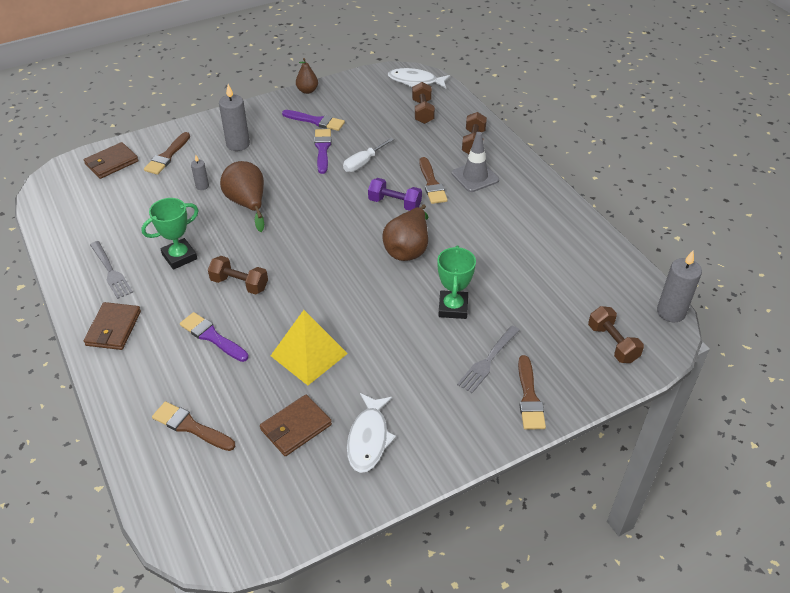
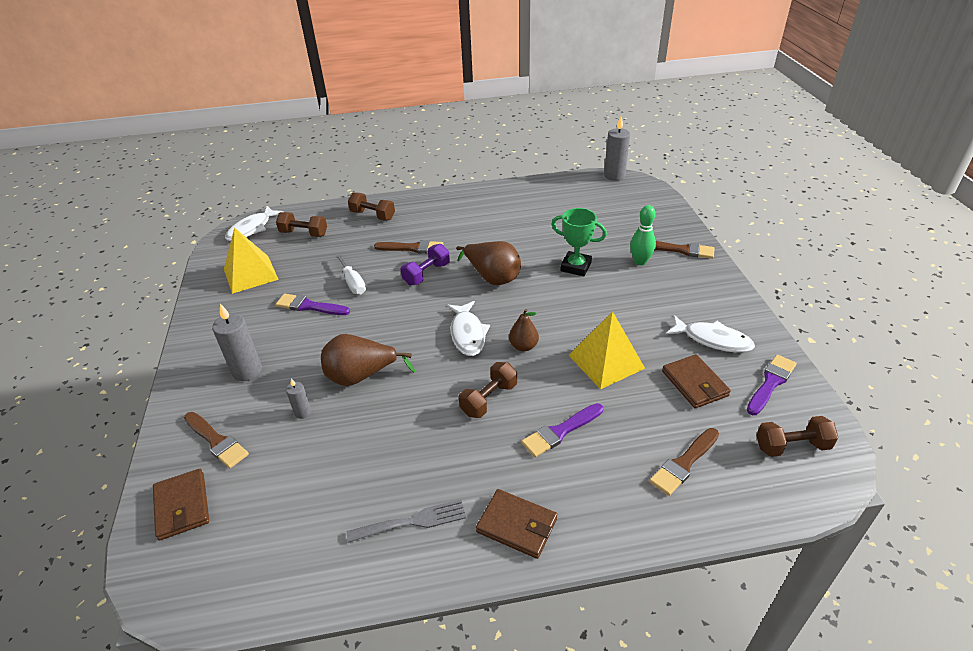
camera: 70 degrees left, 5 degrees down
green trophy [141,198,199,270] -> none
purple brush [282,110,345,131] -> purple brush moved to [747,355,797,415]
brown pear [296,58,318,94] -> brown pear moved to [509,309,539,351]
grey traffic cone [452,132,499,192] -> none
grey fork [457,326,520,393] -> green bowling pin [630,205,656,265]
brown dumbbell [588,306,644,363] -> brown dumbbell moved to [756,416,839,457]
none -> yellow pyramid [224,227,279,294]
none -> white fish [447,301,490,356]

